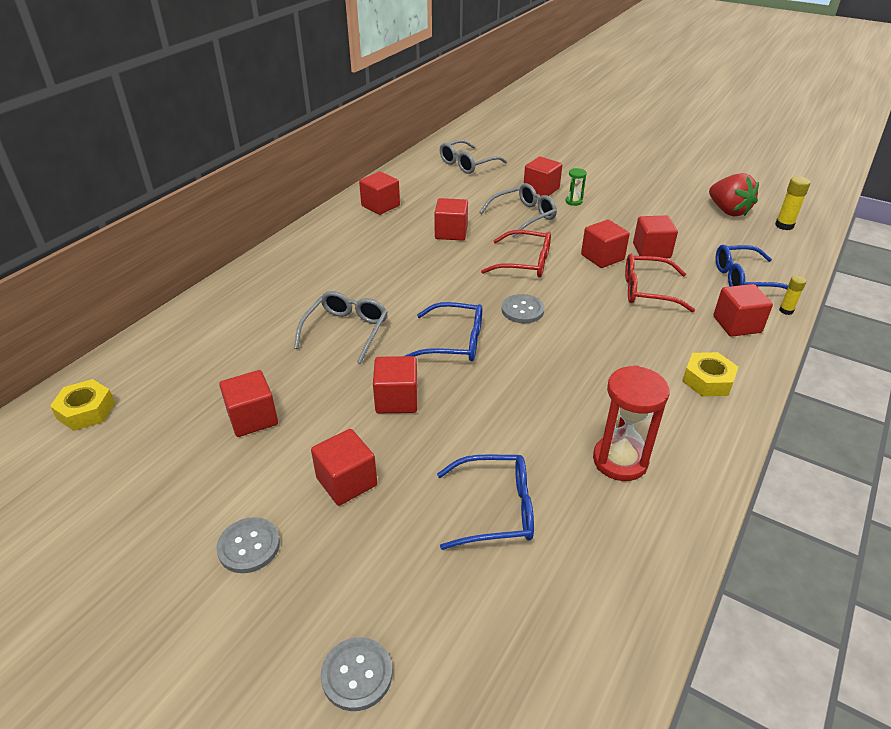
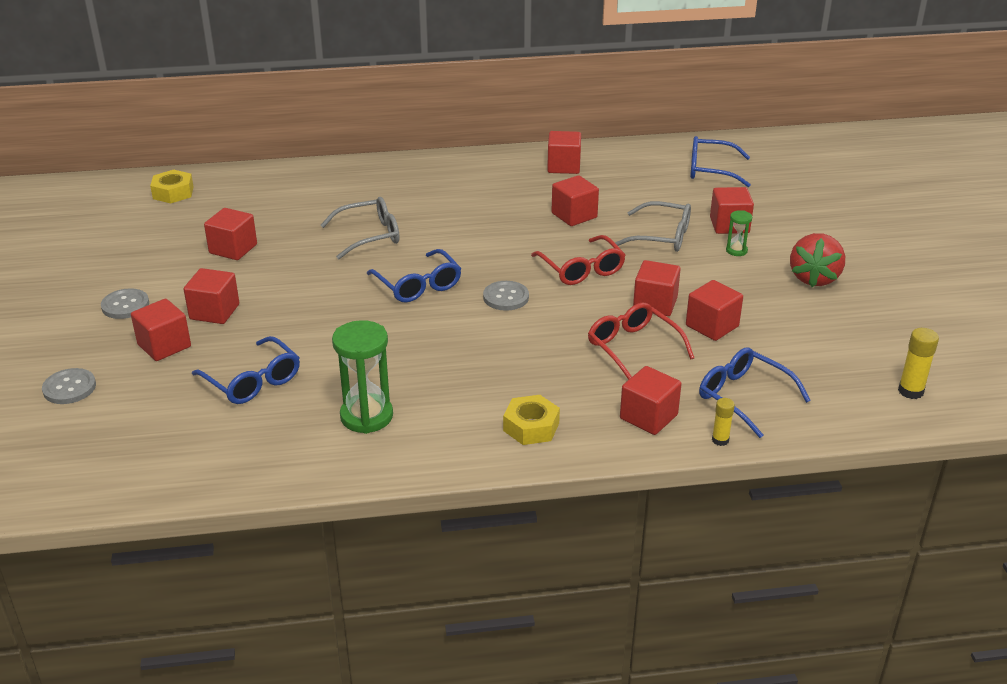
camera: 50 degrees right, 5 degrees down
red cube [373,356,418,414] -> red cube moved to [131,299,191,361]
grey glasses [440,139,507,174] -> blue glasses [690,136,751,187]
red hourglass [593,365,670,481] -> green hourglass [332,320,393,434]
red strawberry [709,173,759,217] -> red strawberry moved to [790,233,845,287]

